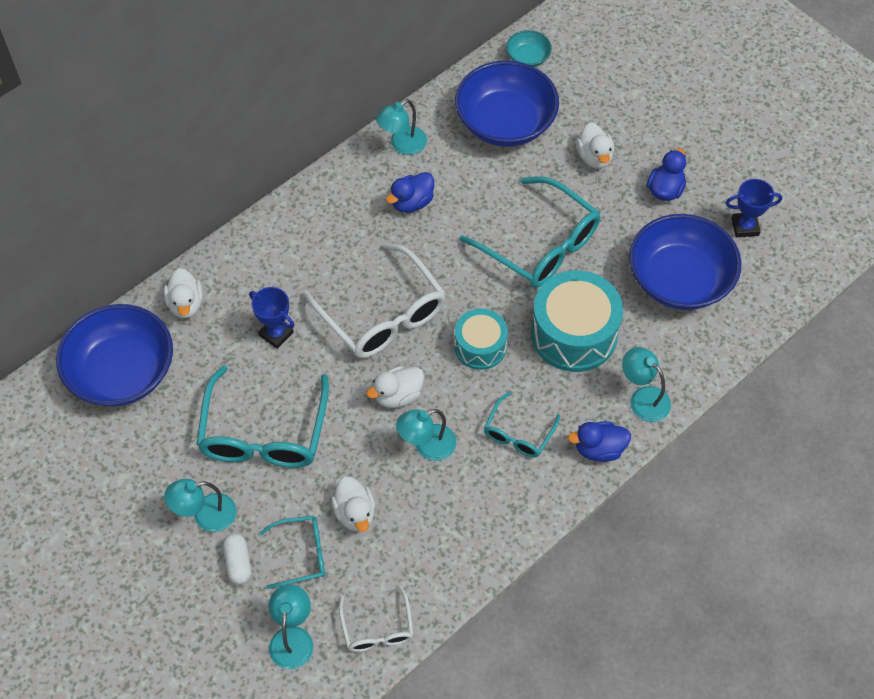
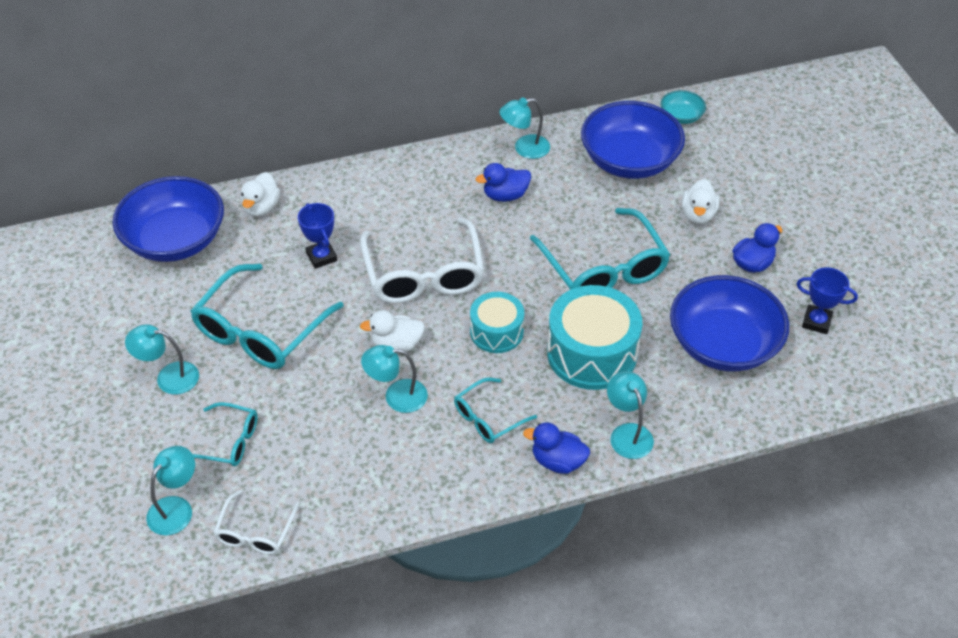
camera: 25 degrees right, 10 degrees down
white capsule [223,533,252,585] -> none
white duck [331,477,375,532] -> none

